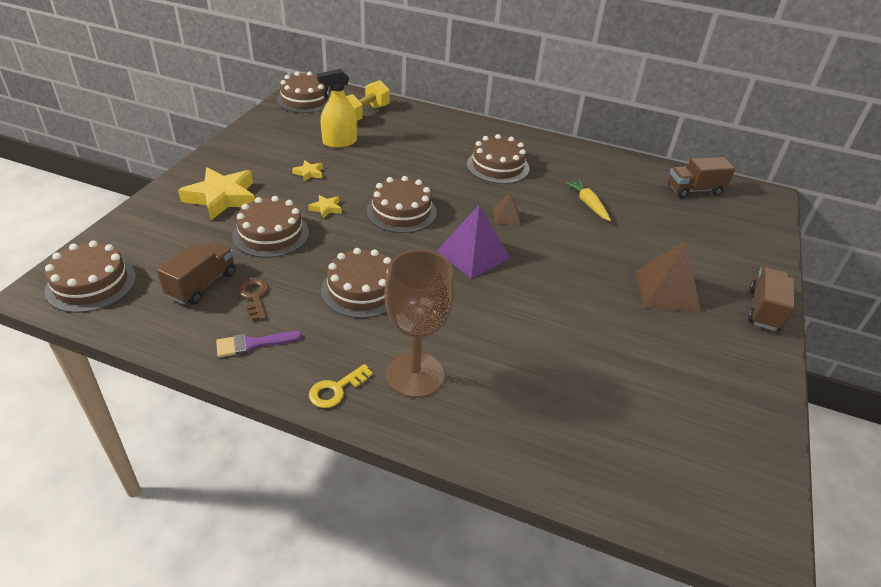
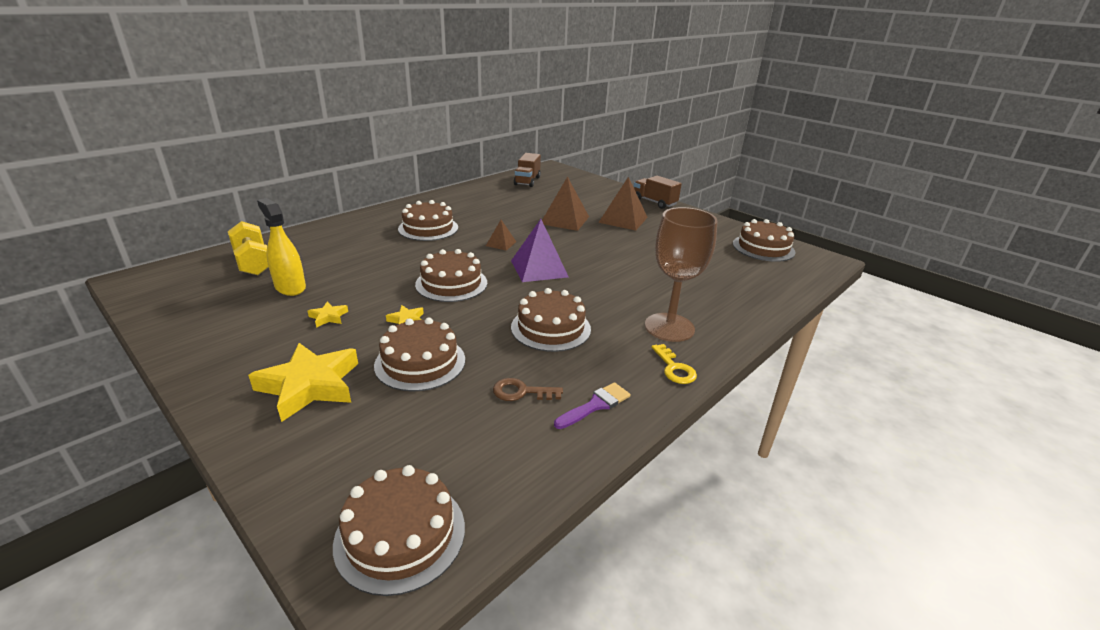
camera: 65 degrees left, 10 degrees down
brown truck [157,241,236,305] -> none
purple brush [216,331,302,357] -> purple brush turned 135 degrees counterclockwise [554,382,631,429]
brown cake [277,71,331,113] -> brown cake moved to [733,219,795,262]
yellow spray bottle [317,69,357,148] -> yellow spray bottle turned 135 degrees clockwise [257,198,306,296]
yellow carrot [565,180,611,221] -> none
none -> brown pyramid [542,176,589,231]

